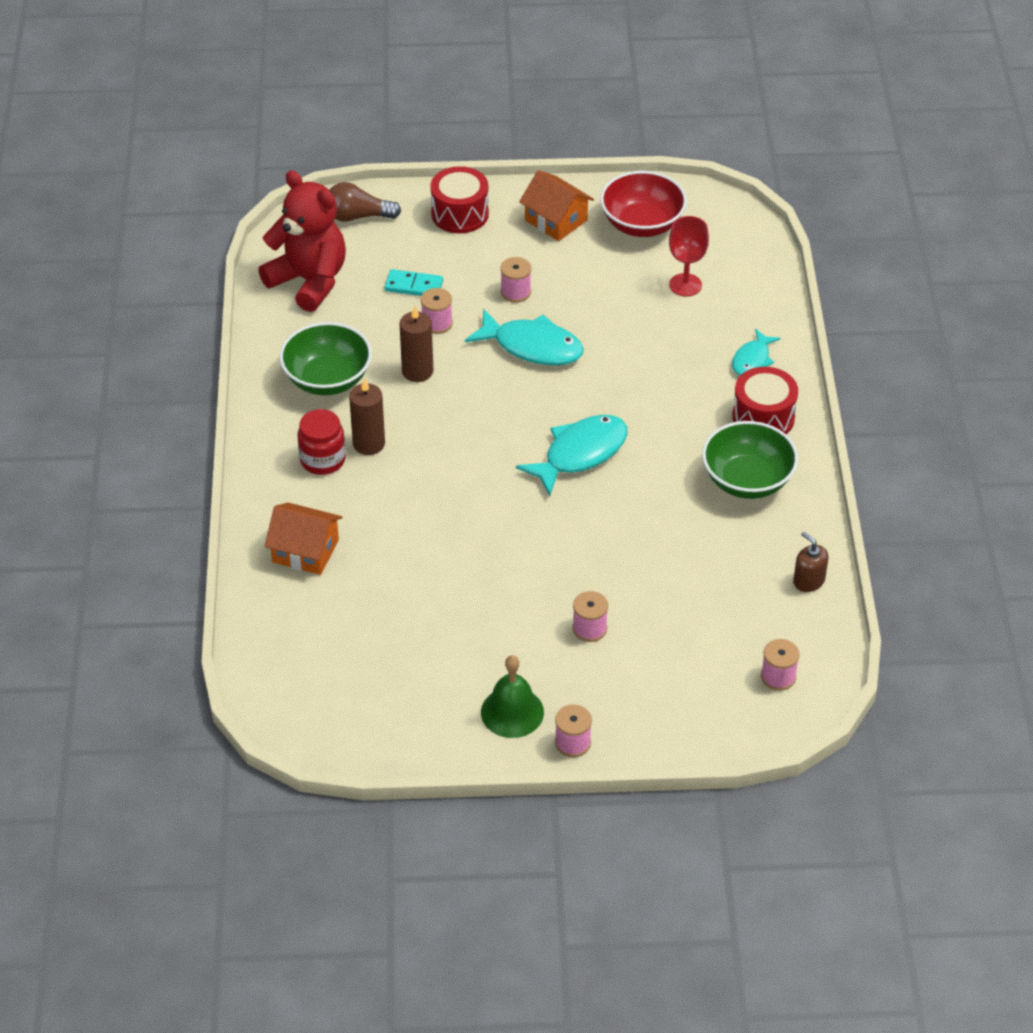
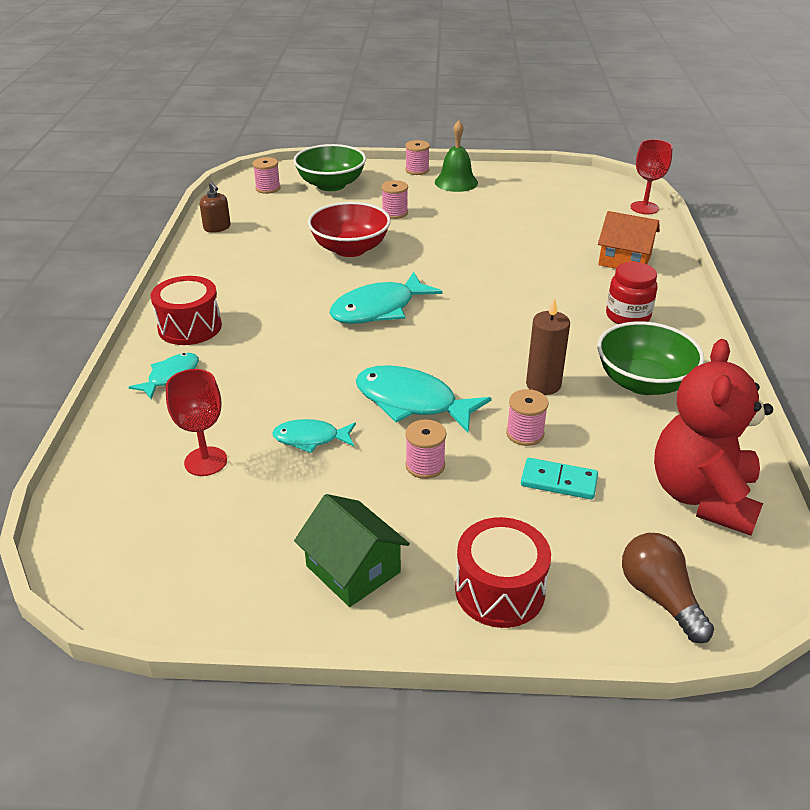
camera: 175 degrees left, 10 degrees down
red teddy bear [258,171,346,312] -> red teddy bear turned 60 degrees clockwise [654,339,773,536]
brown light bulb [329,182,401,222] -> brown light bulb turned 120 degrees counterclockwise [622,533,714,643]
brown candle [349,378,385,455] -> none
orange house [519,170,594,241] -> green house [294,494,410,607]
red bowl [600,171,687,237] -> red bowl moved to [308,202,391,257]
green bowl [702,421,798,499] -> green bowl moved to [293,144,366,191]
none -> turquoise fish [272,419,356,453]
none -> red goblet [631,139,673,214]

